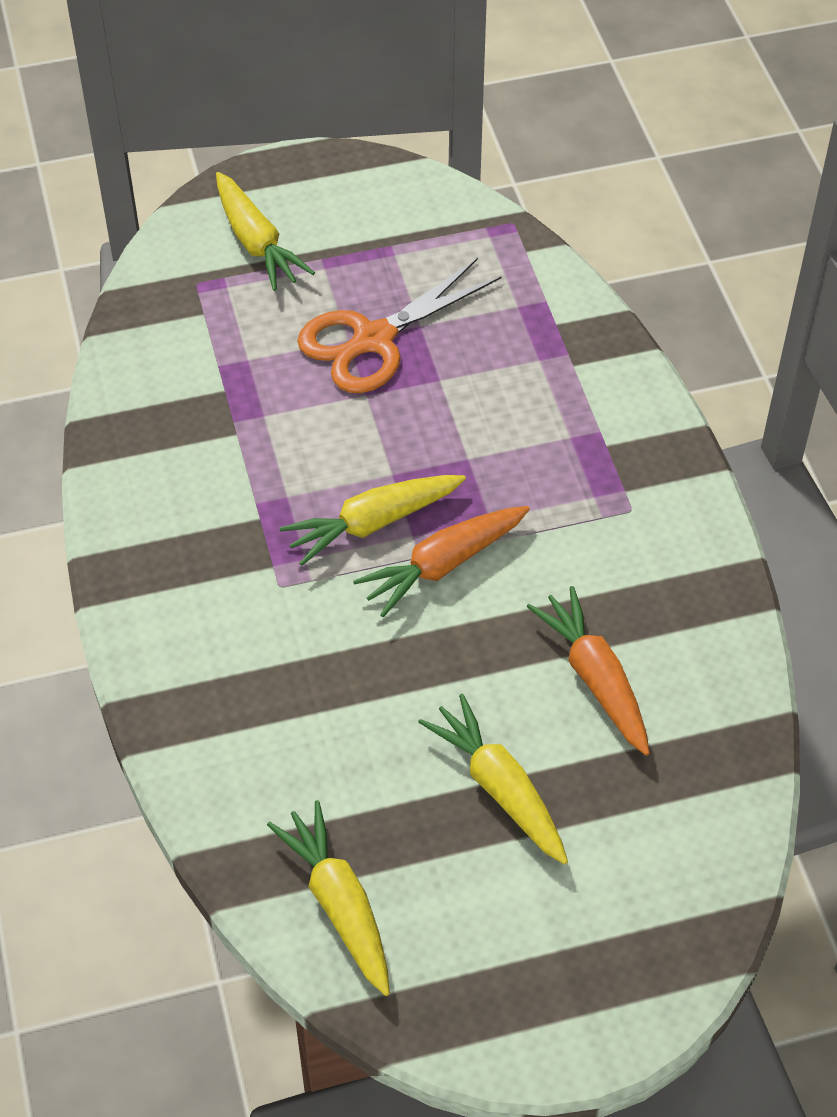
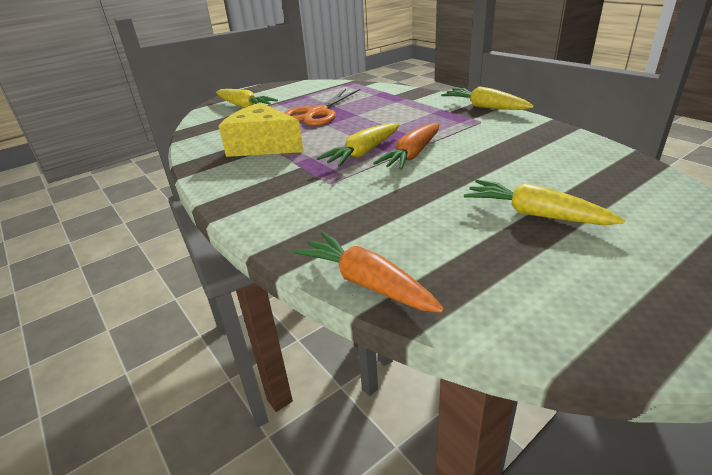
camera: 20 degrees left, 20 degrees down
yellow carrot [267,800,390,996] -> yellow carrot moved to [441,86,534,110]
orange carrot [527,586,650,755] -> orange carrot moved to [293,232,444,313]
none -> yellow cheese [219,103,304,157]

